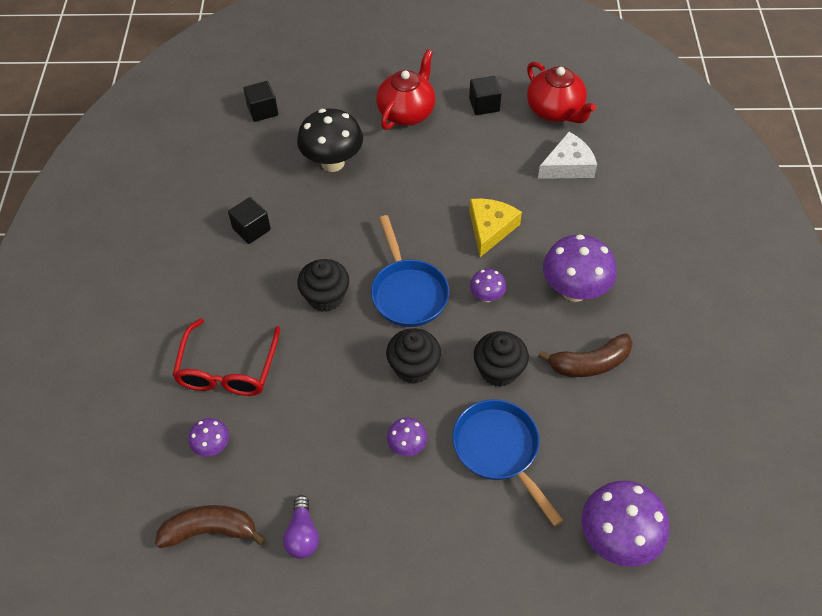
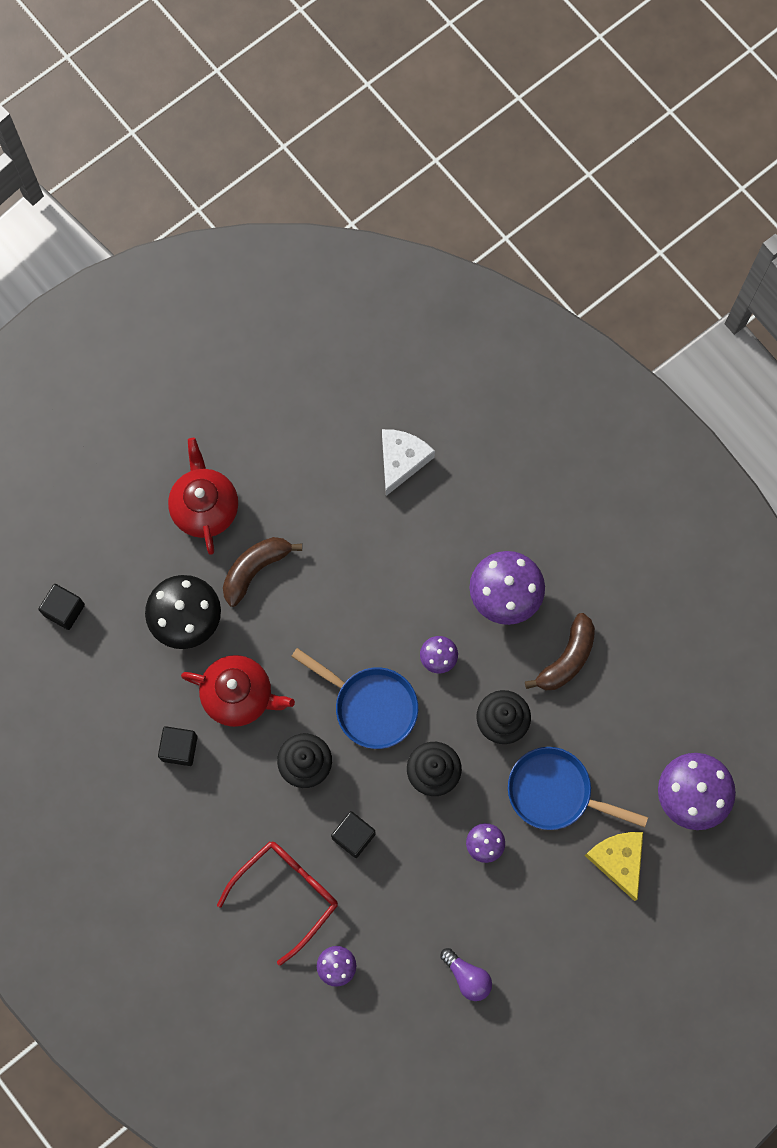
camera: 40 degrees left, 20 degrees up
brown banana [155,505,265,548] -> brown banana moved to [223,537,302,607]
red glasses [172,318,280,396] -> red glasses turned 105 degrees counterclockwise [217,841,338,966]
black cube [469,76,502,115] -> black cube moved to [331,811,376,858]
yellow cheese [469,198,522,257] -> yellow cheese moved to [585,832,643,901]
red teapot [527,62,596,123] -> red teapot moved to [181,655,295,727]

